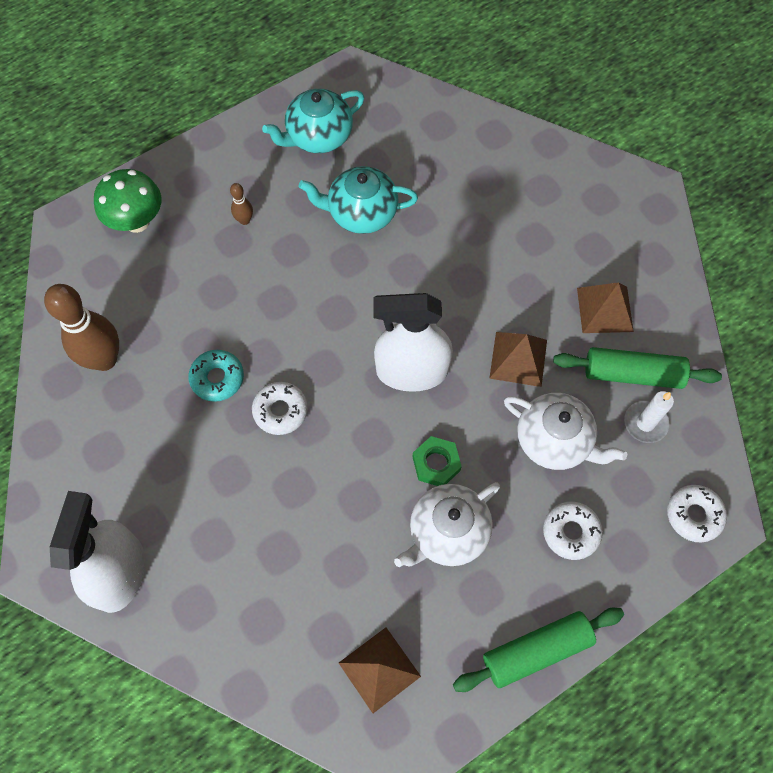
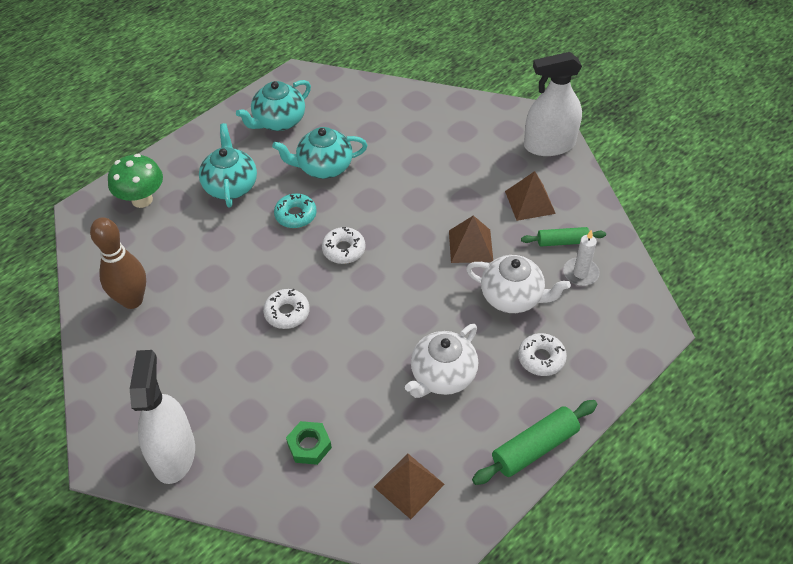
camera: 10 degrees left, 15 degrees down
turquoise donut [188,350,244,402] -> turquoise donut moved to [274,193,317,228]
brown bowling pin [230,183,253,225] -> turquoise teapot [199,123,257,207]
white spray bottle [373,293,453,392] -> white spray bottle moved to [524,52,582,156]
green nut [413,436,462,486] -> green nut moved to [286,421,332,465]
green rolling pin [553,347,722,389] -> green rolling pin [521,227,606,247], size x0.65
white donut [667,485,727,543] -> white donut moved to [322,227,366,264]

